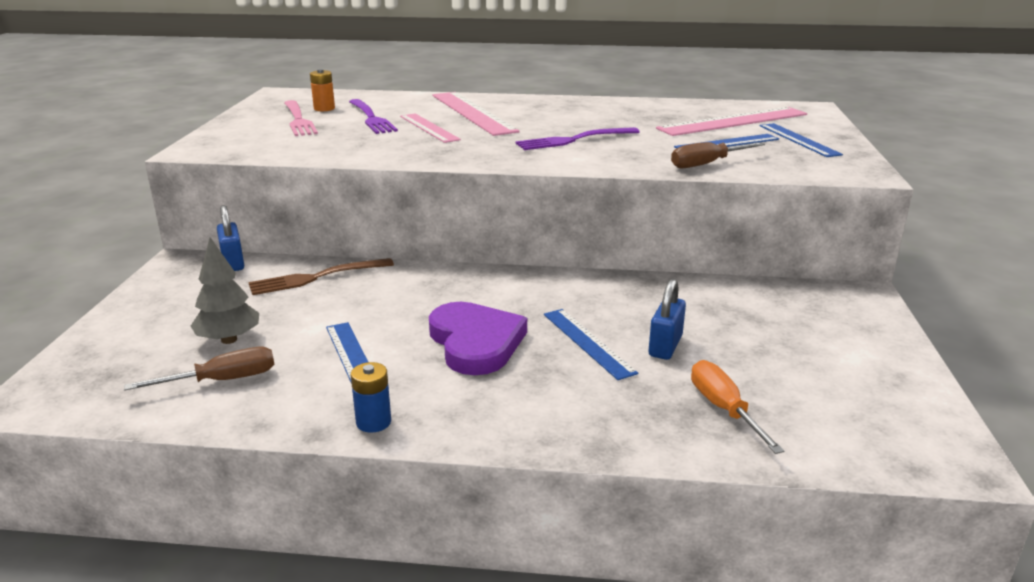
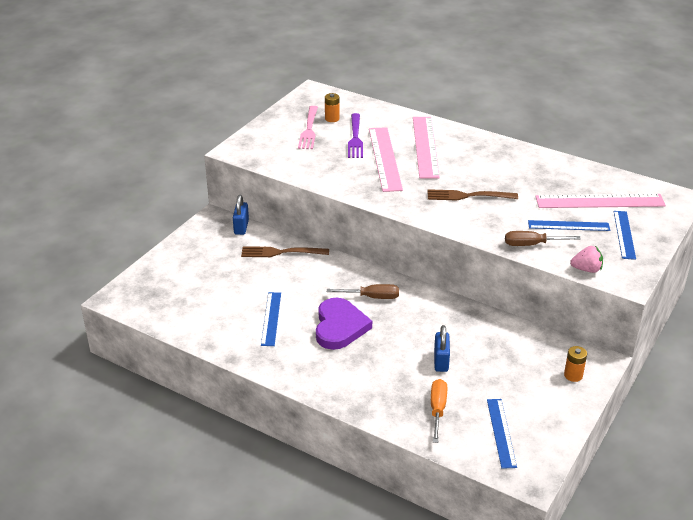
camera: 25 degrees right, 10 degrees up
brown screwdriver [124,347,274,390] -> brown screwdriver moved to [327,284,399,299]
grey tree [191,237,259,344] -> none
blue battery [351,362,391,433] -> none
pink ruler [400,113,461,143] -> pink ruler [369,127,403,192], size x1.63
purple fork [516,127,639,150] -> brown fork [428,189,518,201]
blue ruler [544,309,638,380] -> blue ruler moved to [487,399,517,469]
blue padlock [648,279,686,360] -> blue padlock turned 45 degrees counterclockwise [434,325,450,372]
none -> orange battery [564,346,587,382]
none -> pink strawberry [570,246,603,273]

